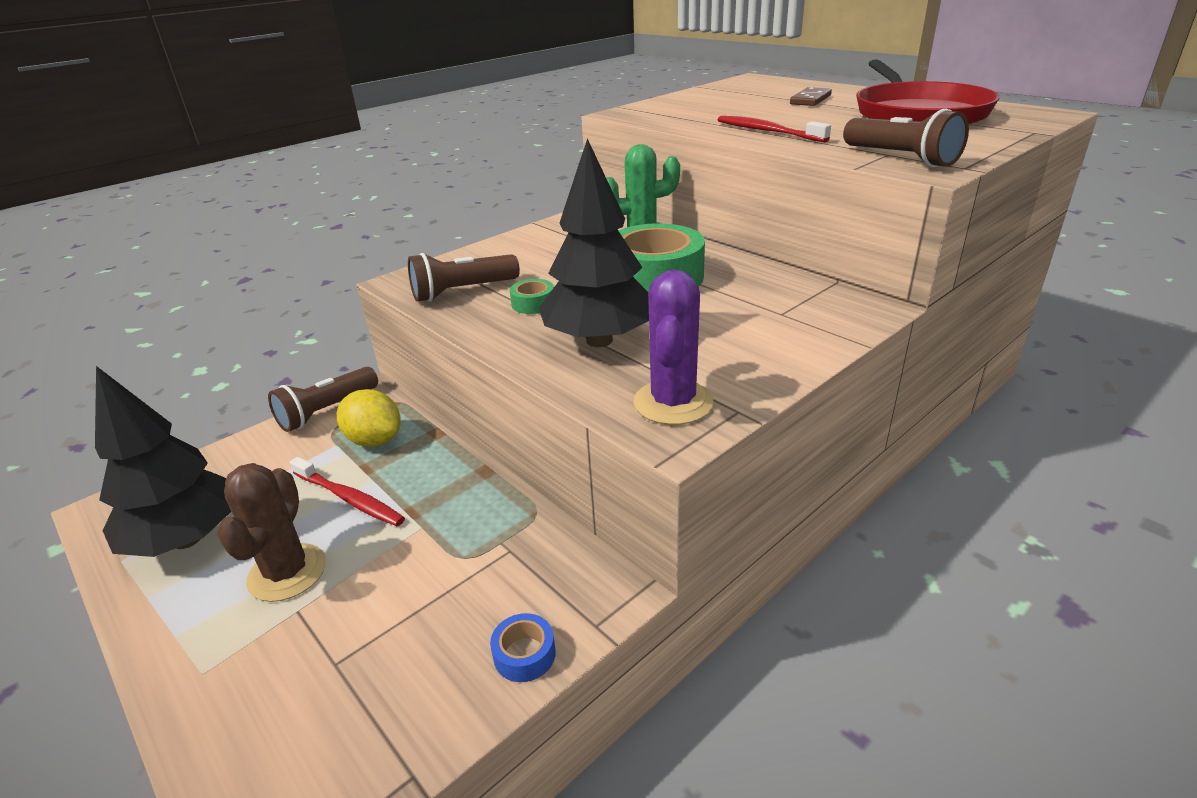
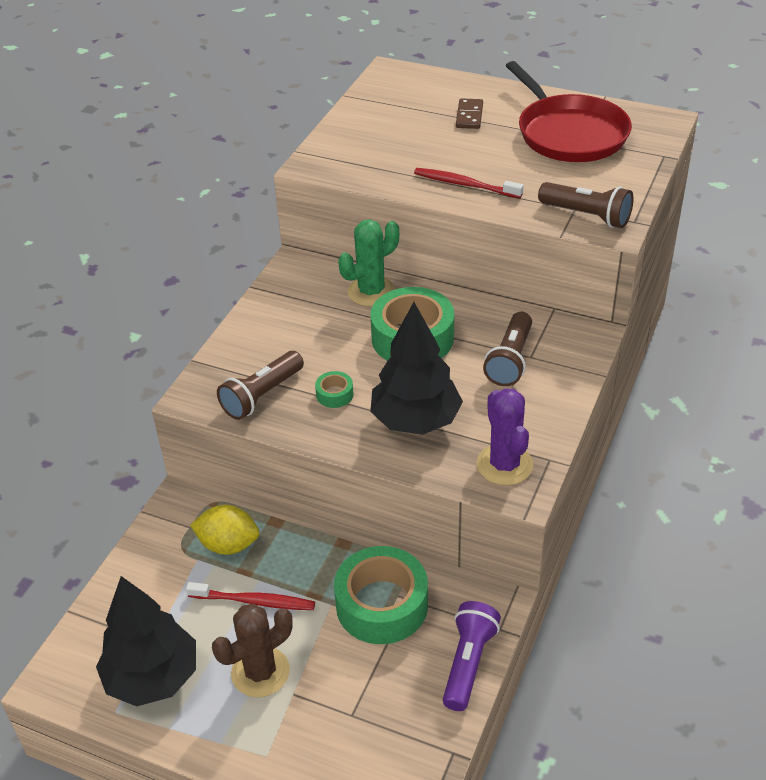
camera: 25 degrees left, 10 degrees up
brown cactus [217,463,326,602] -> brown cactus turned 75 degrees clockwise [212,603,293,697]
brown flashlight [268,367,378,432] -> brown flashlight moved to [483,312,532,386]
blue tape [490,613,556,682] -> purple flashlight [443,601,501,711]
none -> green tape [334,546,428,644]

